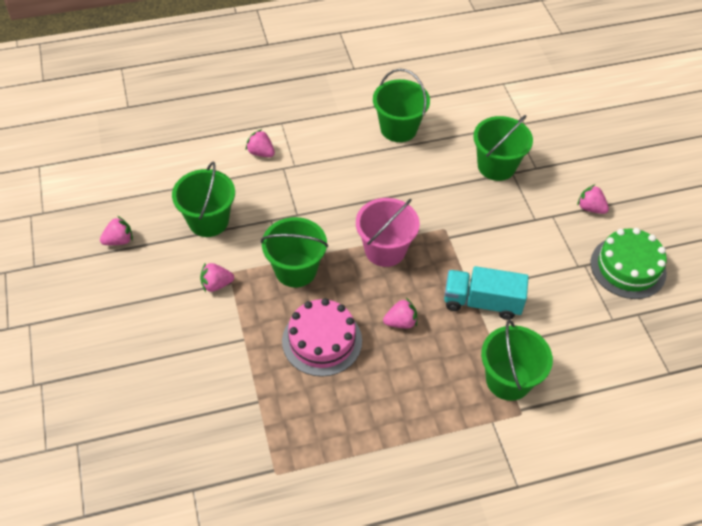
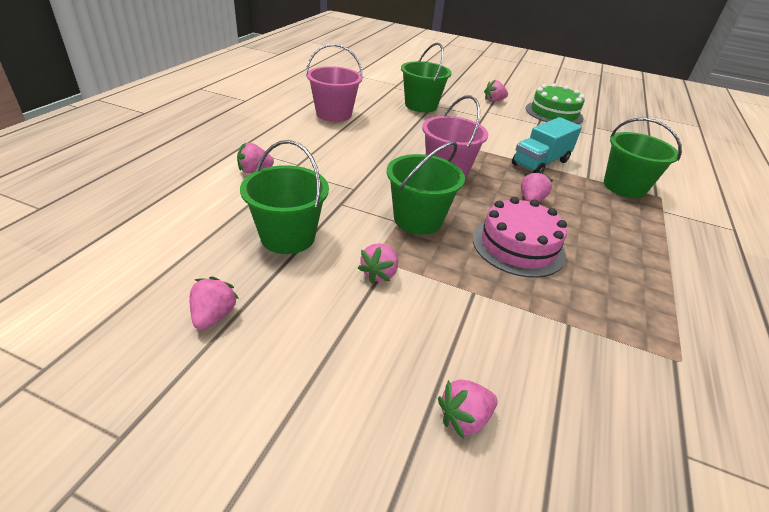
camera: 55 degrees left, 15 degrees down
green bucket [373,69,430,142] -> pink bucket [306,44,363,122]
none -> pink strawberry [438,379,498,439]

